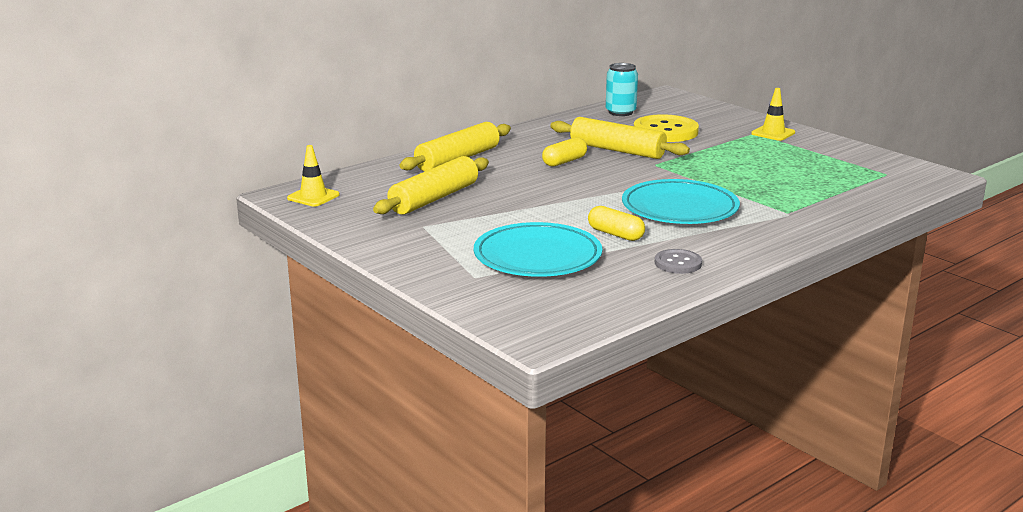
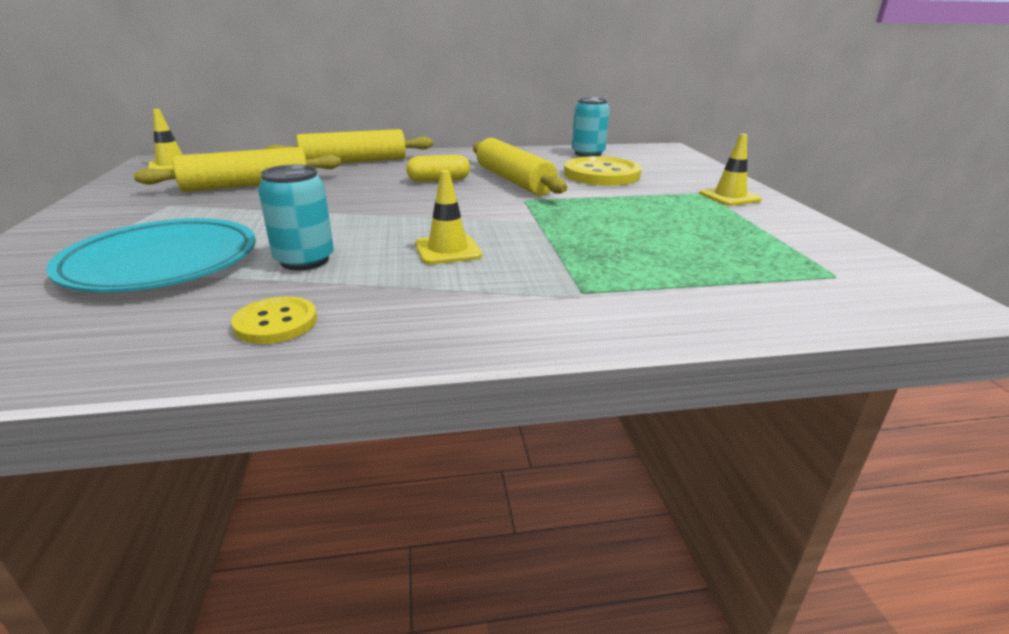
camera: 30 degrees right, 5 degrees up
yellow capsule [588,206,645,241] -> turquoise can [258,164,334,270]
turquoise plate [622,179,740,224] -> yellow traffic cone [415,170,482,264]
grey button [655,249,702,274] -> yellow button [231,296,317,344]

